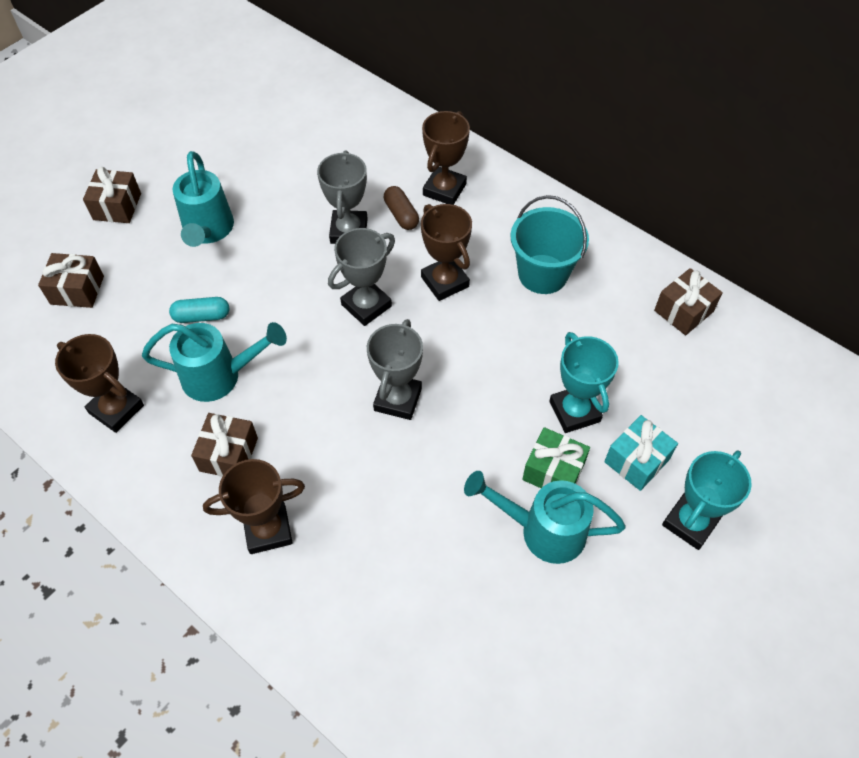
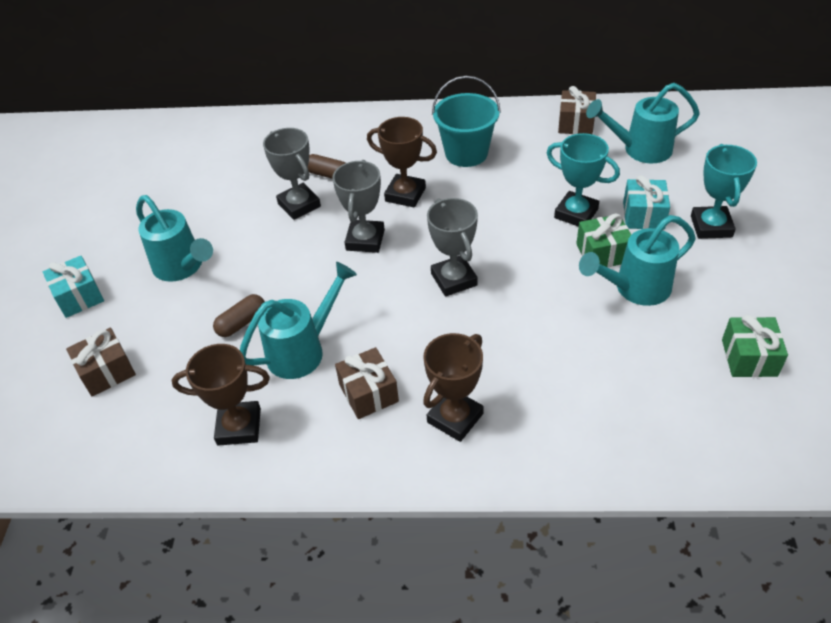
camera: 35 degrees left, 10 degrees down
brown gift [83,167,141,223] -> turquoise gift [43,256,104,318]
turquoise capsule [169,297,229,323] -> brown capsule [213,294,265,337]
brown trophy [422,111,470,205] -> none
none -> turquoise watering can [586,83,700,164]
none -> green gift [722,314,788,377]

